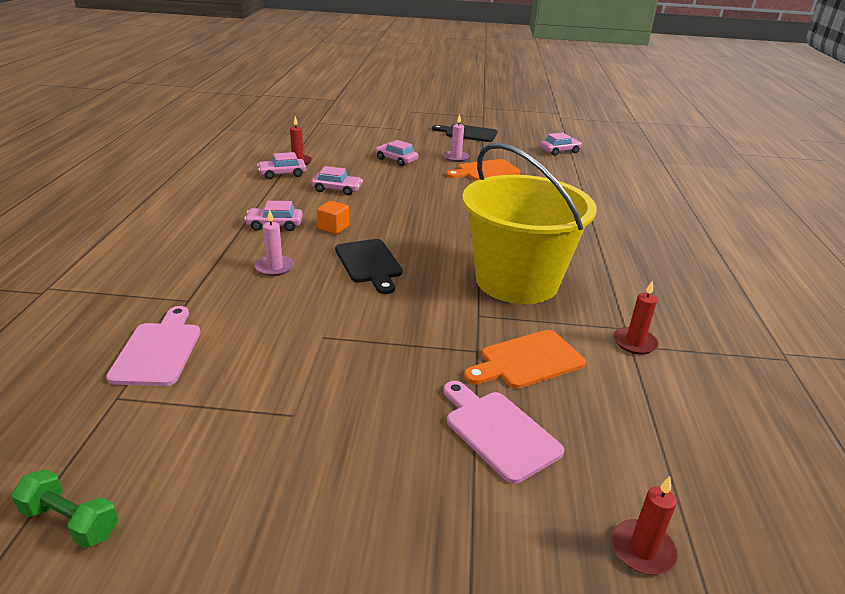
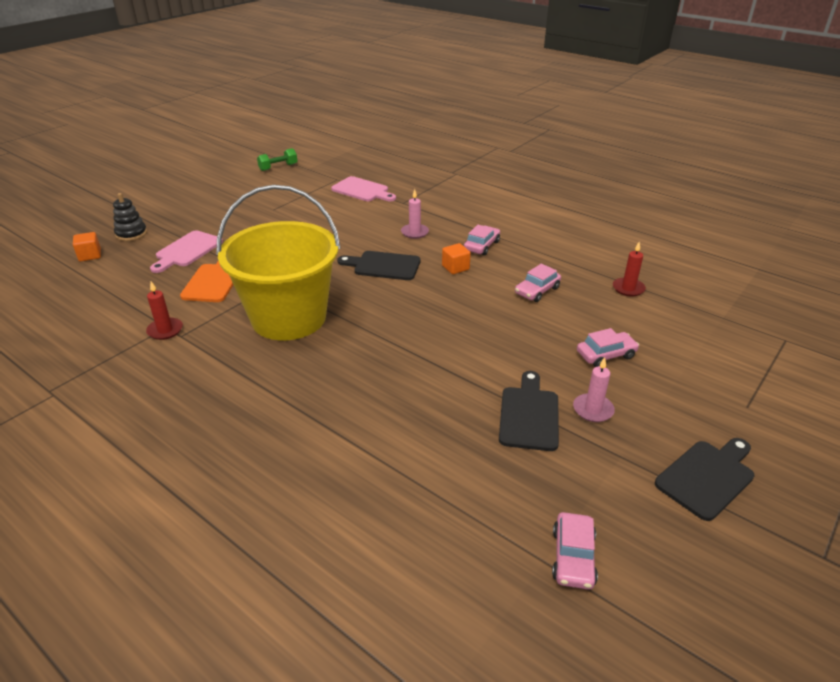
camera: 125 degrees right, 5 degrees up
pink car [257,152,306,179] -> none
pink cutting board [443,381,564,484] -> pink cutting board turned 120 degrees clockwise [150,230,223,273]
orange cutting board [446,159,521,181] -> black cutting board [499,371,559,451]
red candle [612,476,678,575] -> orange cube [73,232,101,261]
none -> black stacking toy [113,193,147,241]

